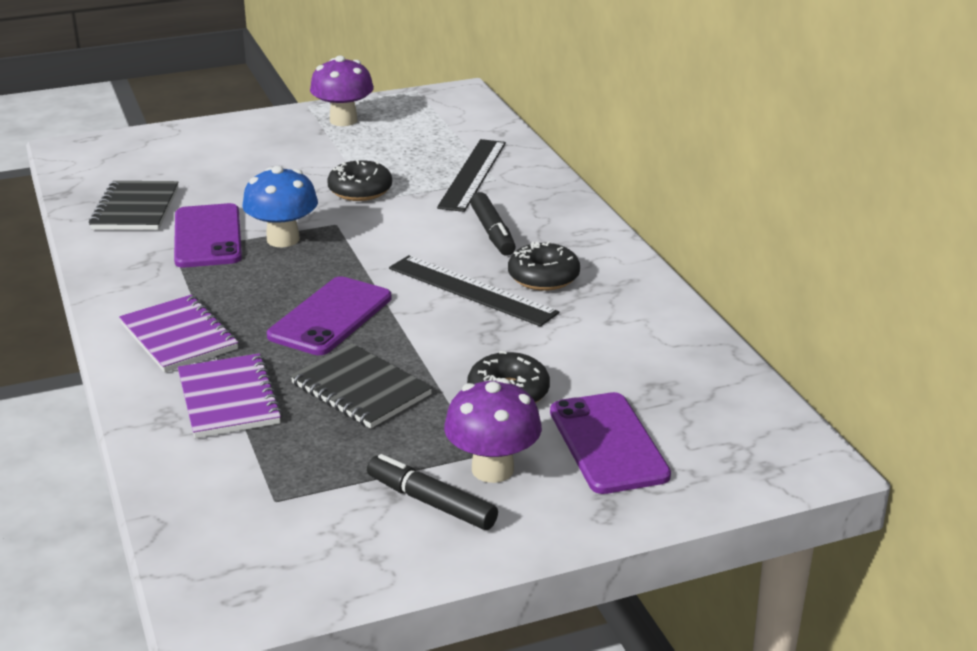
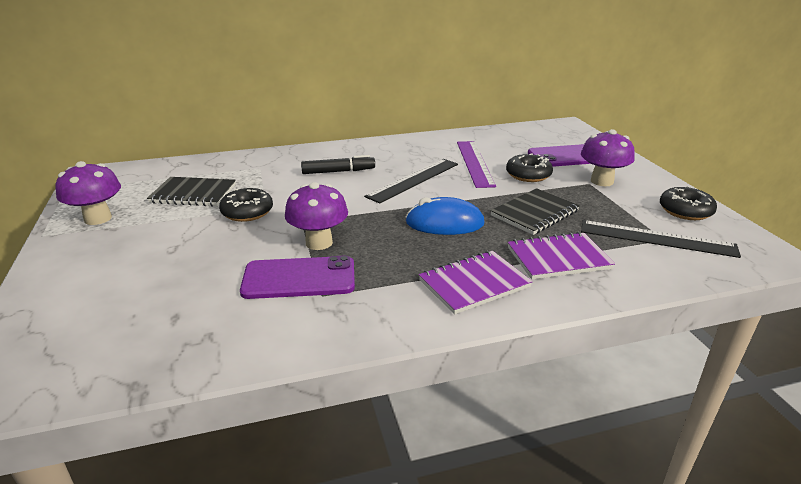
camera: 85 degrees left, 0 degrees up
black notebook [89,181,178,230] -> black notebook moved to [147,177,236,207]
blue mushroom [242,166,318,247] -> purple mushroom [285,182,348,250]
purple phone [267,276,392,355] -> blue mouse [405,197,485,235]
black marker [367,454,498,530] -> none
black ruler [437,139,506,212] -> black ruler moved to [581,220,741,258]
black donut [508,242,580,291] -> black donut moved to [660,186,717,220]
none -> purple ruler [457,141,496,188]

